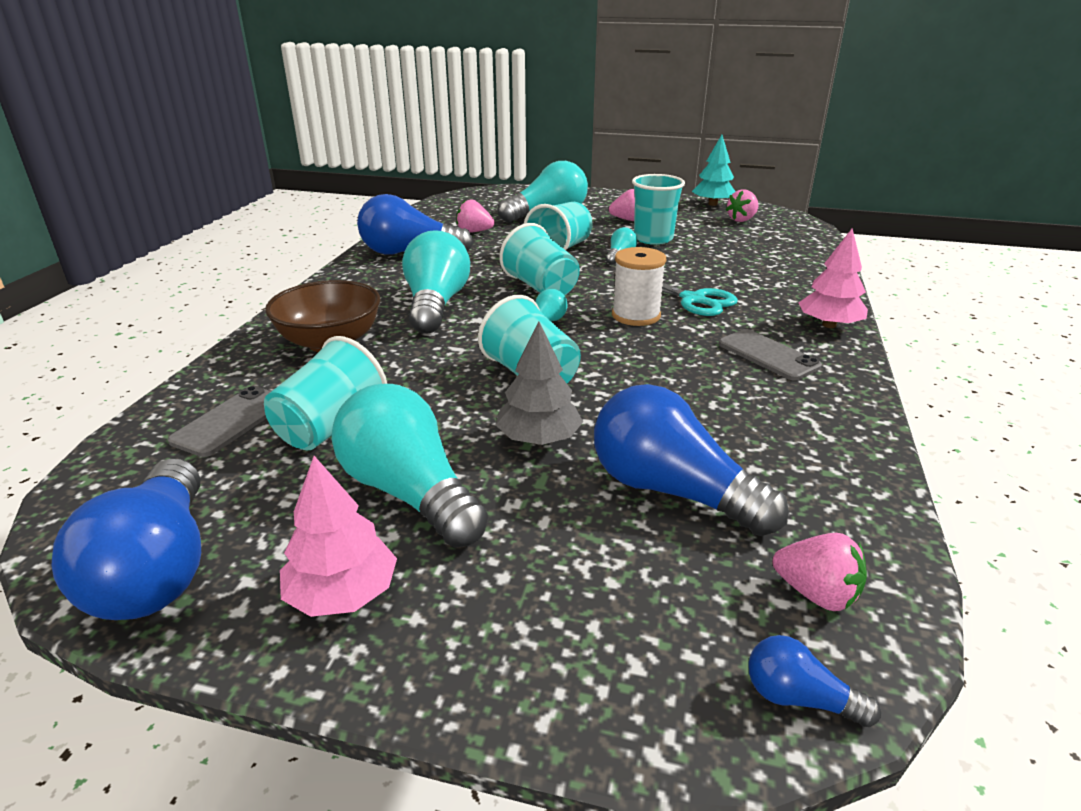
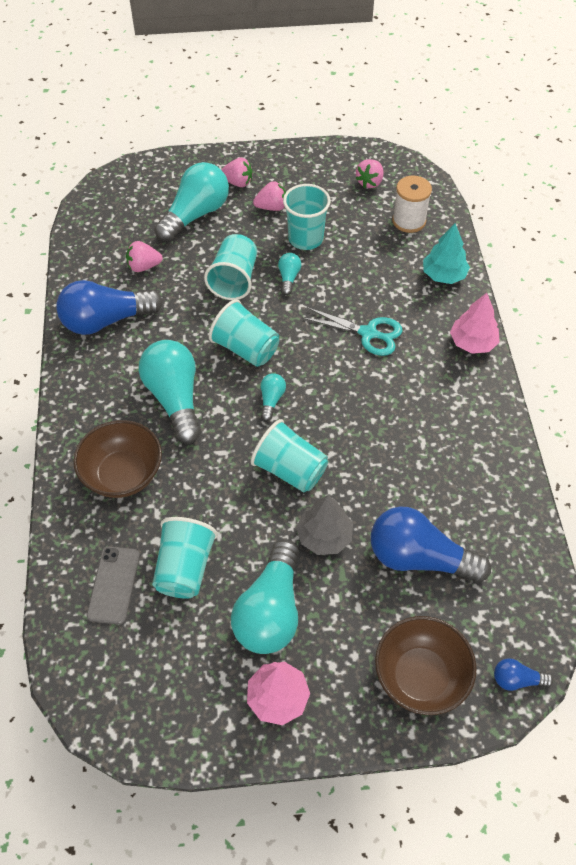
camera: 20 degrees left, 25 degrees up
blue light bulb [51,458,201,620] -> none
turquoise light bulb [332,384,488,548] -> turquoise light bulb turned 105 degrees counterclockwise [231,540,300,654]
white spool [612,247,666,326] -> white spool moved to [392,176,432,233]
turquoise tree [692,135,736,206] -> turquoise tree moved to [423,223,470,284]
grey phone [718,329,822,380] -> none
pink strawberry [772,533,867,611] -> pink strawberry moved to [221,157,252,187]
none -> brown bowl [375,616,476,715]

